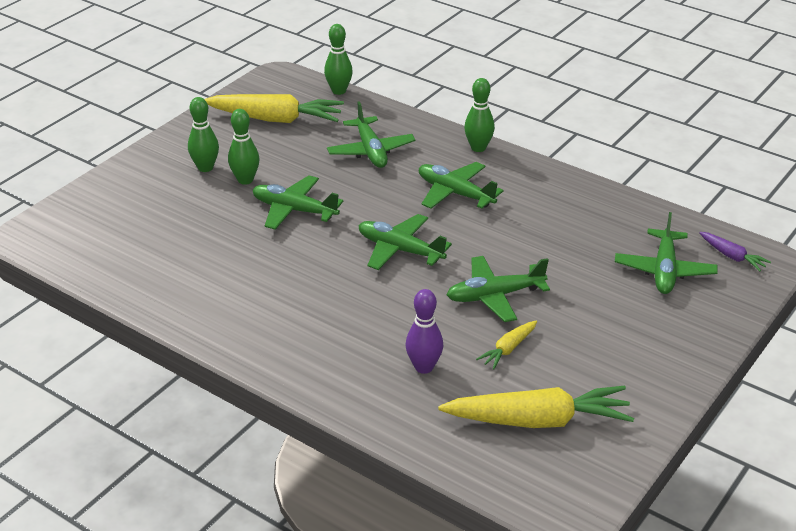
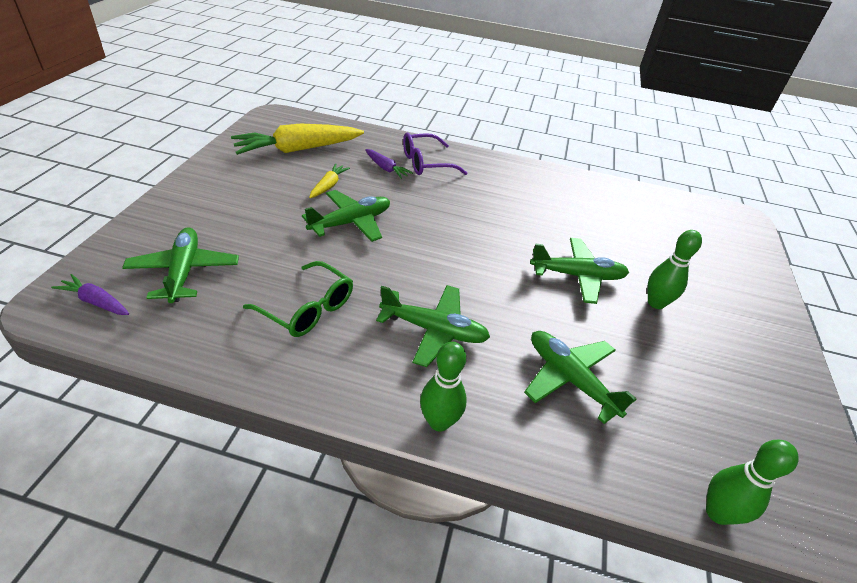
camera: 155 degrees right, 5 degrees up
green bowling pin [188,97,219,172] -> none
yellow carrot [204,94,344,123] -> none
green plane [359,214,452,270] -> none
purple bowling pin [405,289,443,374] -> purple carrot [365,149,413,179]
none -> green glasses [243,261,353,337]
none -> purple glasses [403,133,467,175]

